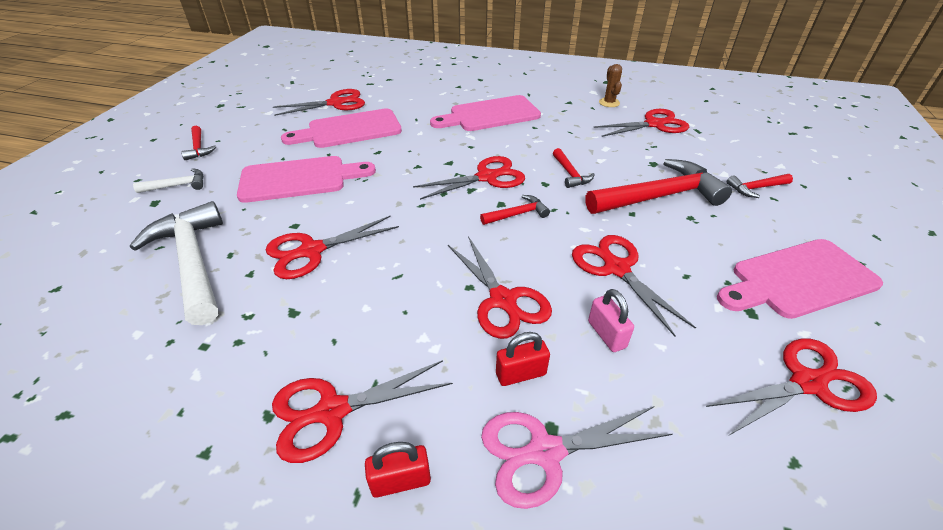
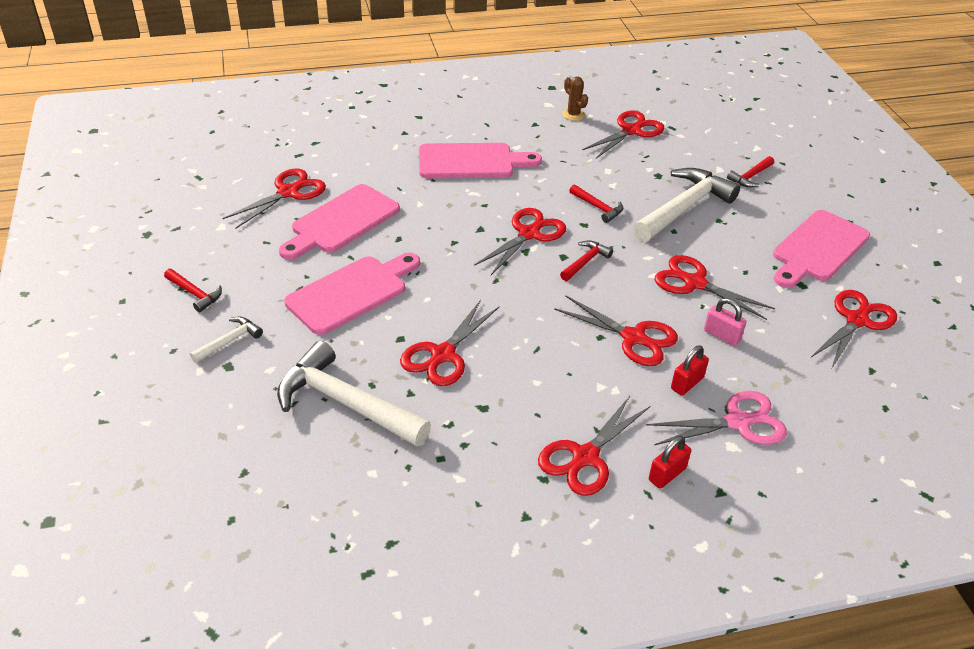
camera: 30 degrees left, 0 degrees up
pink cutting board [430,95,541,131] -> pink cutting board turned 135 degrees counterclockwise [419,143,542,179]
pink scissors [481,406,672,509] -> pink scissors turned 150 degrees counterclockwise [646,391,787,445]
red hammer [586,159,732,214] -> white hammer [633,168,740,242]

